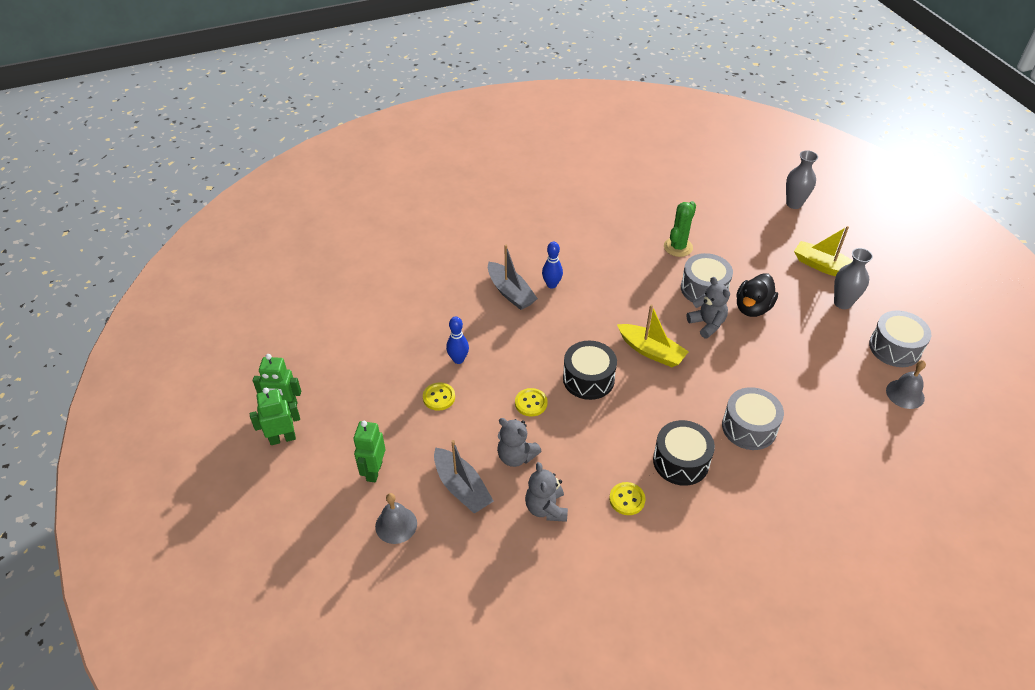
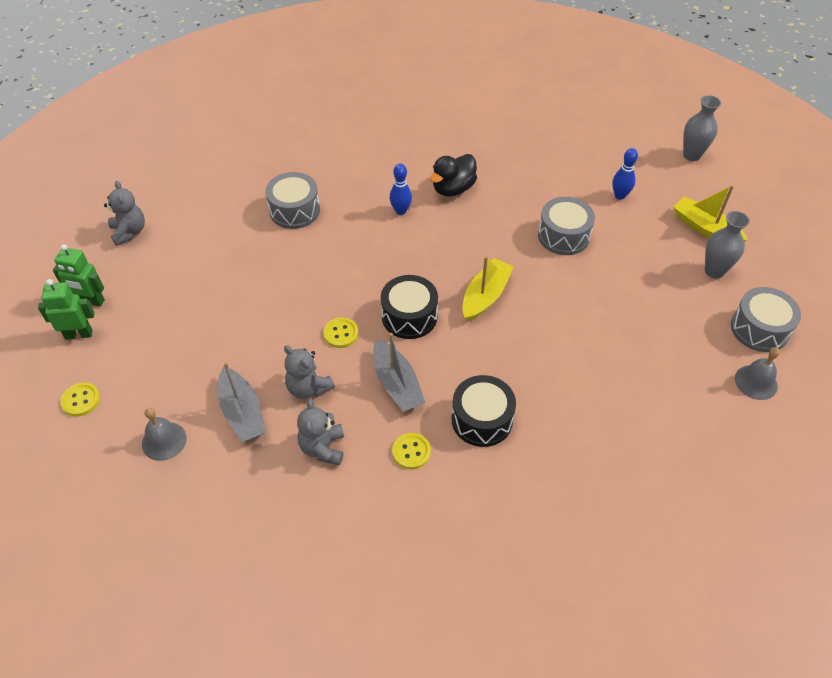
camera: 10 degrees right, 5 degrees up
green robot [353,421,386,482] -> none
yellow button [423,382,455,411] -> yellow button moved to [60,383,100,416]
blue bowling pin [446,317,469,364] -> blue bowling pin moved to [612,148,638,200]
grey boat [488,245,538,310] -> grey boat moved to [373,333,426,412]
yellow boat [617,304,689,367] -> yellow boat turned 105 degrees counterclockwise [462,256,514,321]
green cactus [664,201,696,257] -> none
grey teddy bear [687,277,730,338] -> grey teddy bear moved to [104,181,145,246]
grey drum [722,387,784,450] -> grey drum moved to [265,172,320,229]
black duck [736,274,778,317] -> black duck moved to [430,154,477,197]

